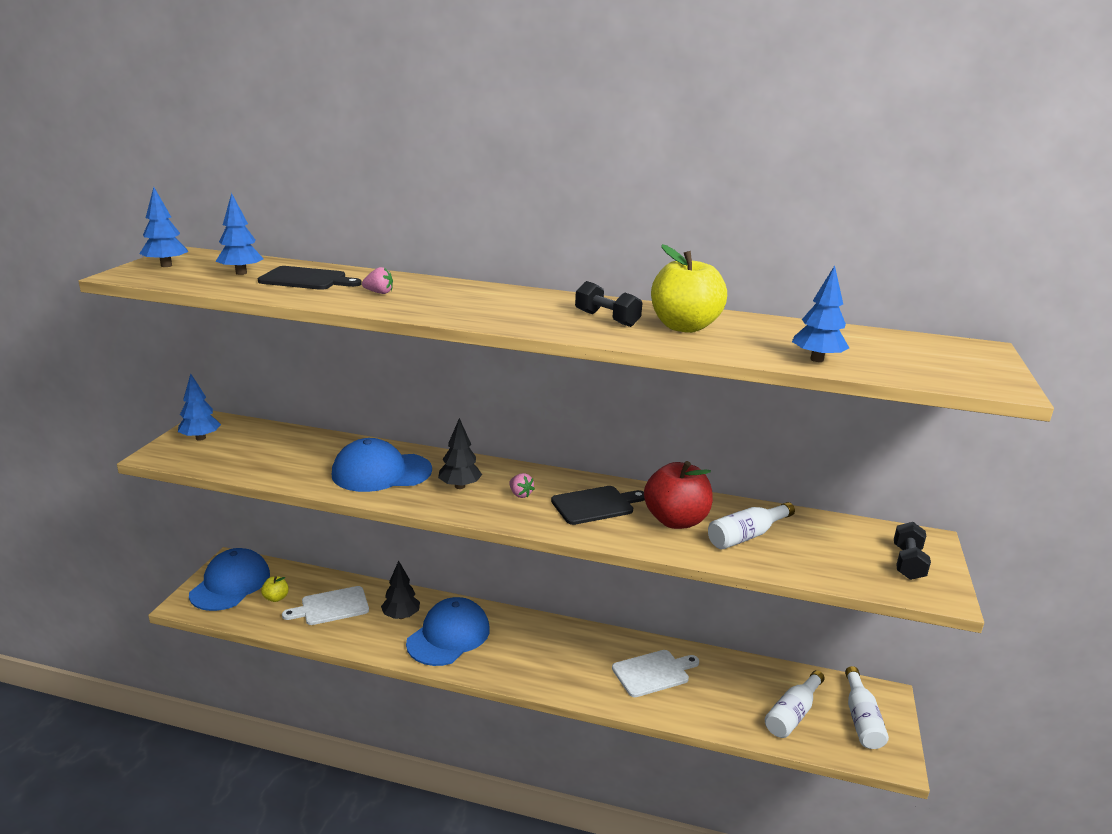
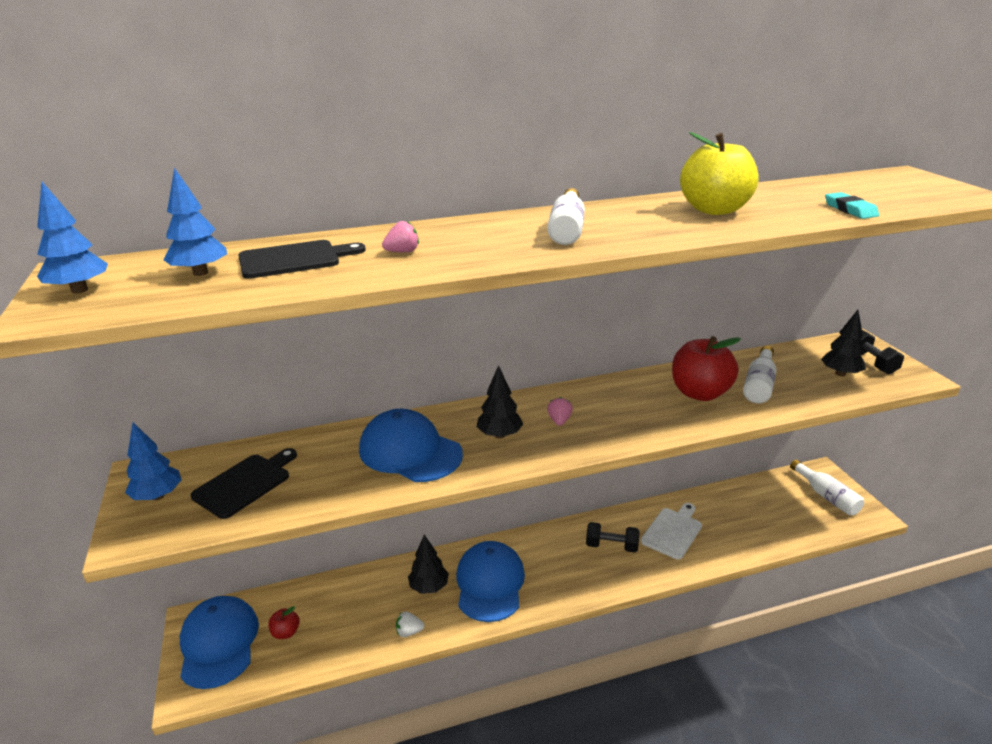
camera: 30 degrees left, 5 degrees up
yellow apple [261,576,289,602] -> red apple [268,606,300,639]
white cutting board [282,586,369,625] -> none
blue cap [332,438,432,492] -> blue cap turned 75 degrees clockwise [359,409,463,482]
pink strawberry [509,473,535,498] -> pink strawberry turned 105 degrees counterclockwise [547,397,573,426]
black cutting board [551,486,645,525] -> black cutting board moved to [190,448,297,519]
black dumbbell [575,281,642,327] -> black dumbbell moved to [586,522,639,553]
white bottle [765,670,825,738] -> white bottle moved to [547,188,585,245]
blue tree [792,265,849,362] -> turquoise eraser [825,192,879,219]
none -> white strawberry [396,611,425,637]
none -> black tree [821,310,866,376]

